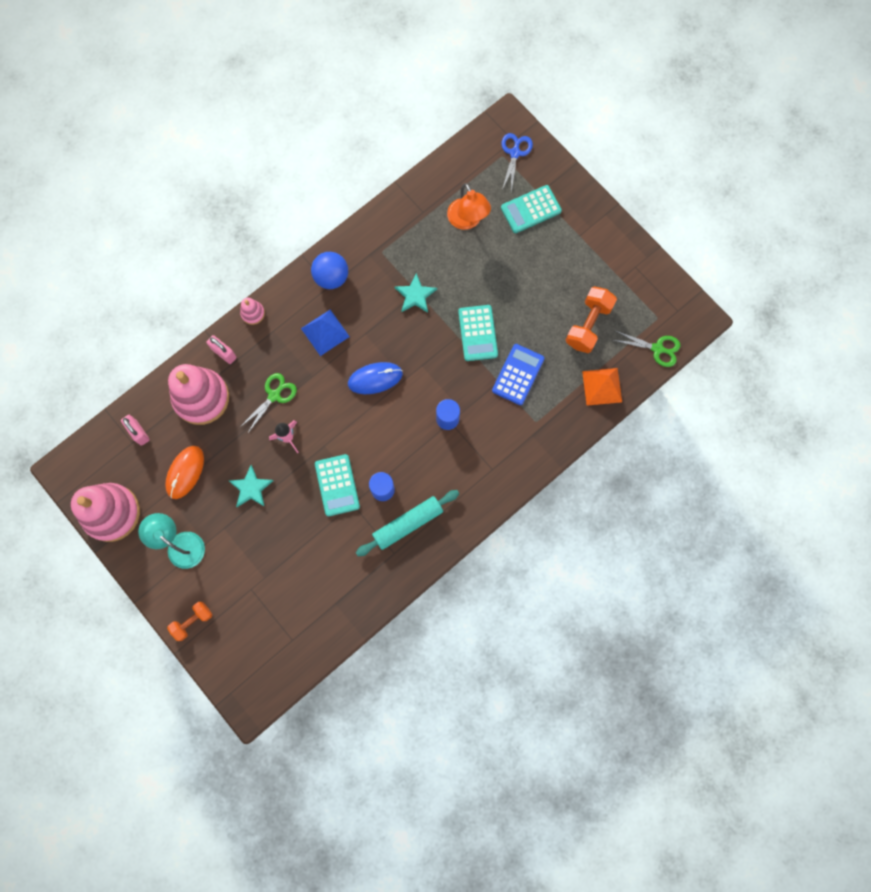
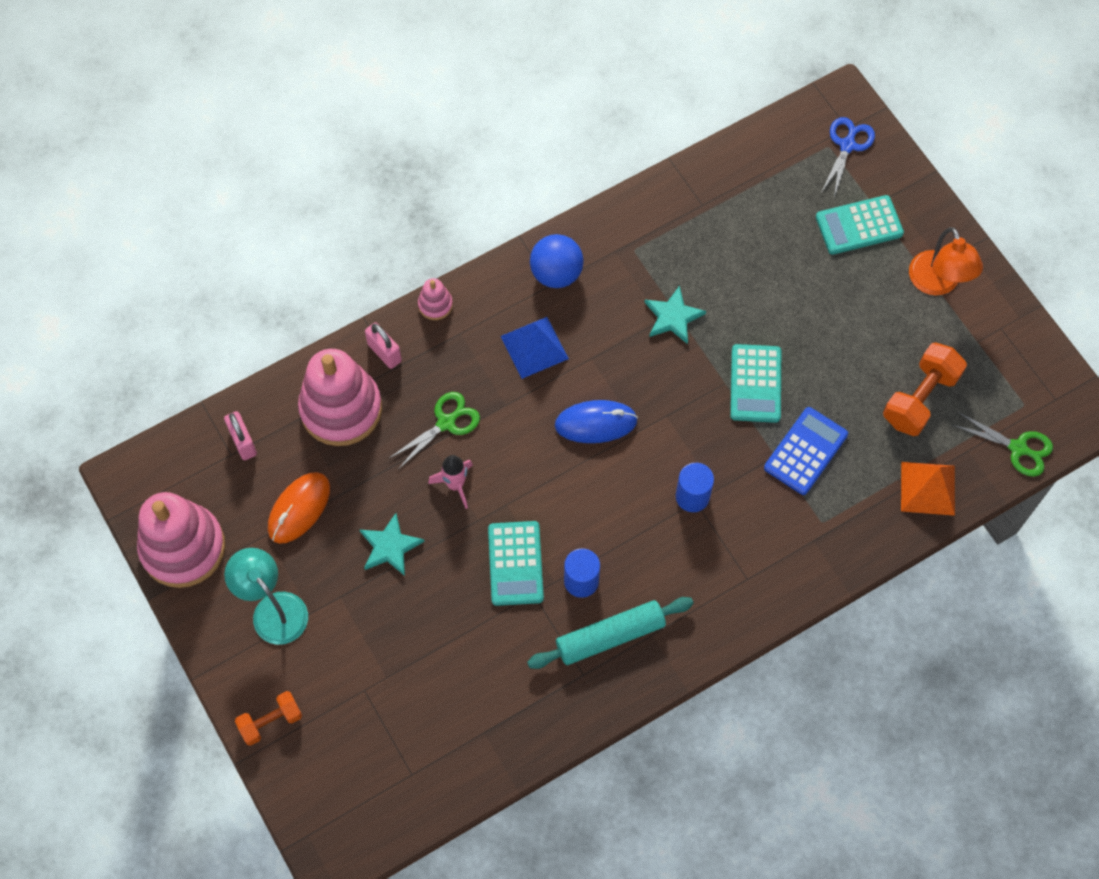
camera: 10 degrees right, 10 degrees down
orange lamp [447,183,491,230] -> orange lamp moved to [909,227,983,295]

